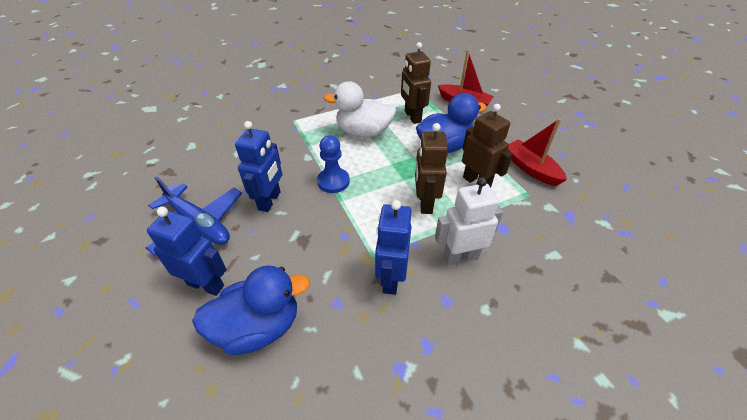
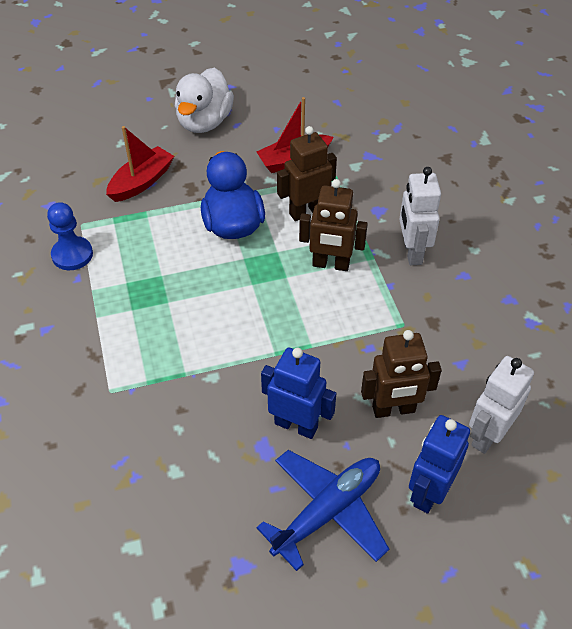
camera: 80 degrees left, 5 degrees up
blue duck [192,265,310,355] -> white robot [469,356,534,454]
blue pawn [317,135,350,193] -> blue pawn moved to [47,202,93,270]
white duck [324,81,396,137] -> white duck moved to [175,68,234,133]
blue robot [375,200,412,295] -> none
brown robot [401,42,431,124] -> brown robot moved to [361,330,442,418]

